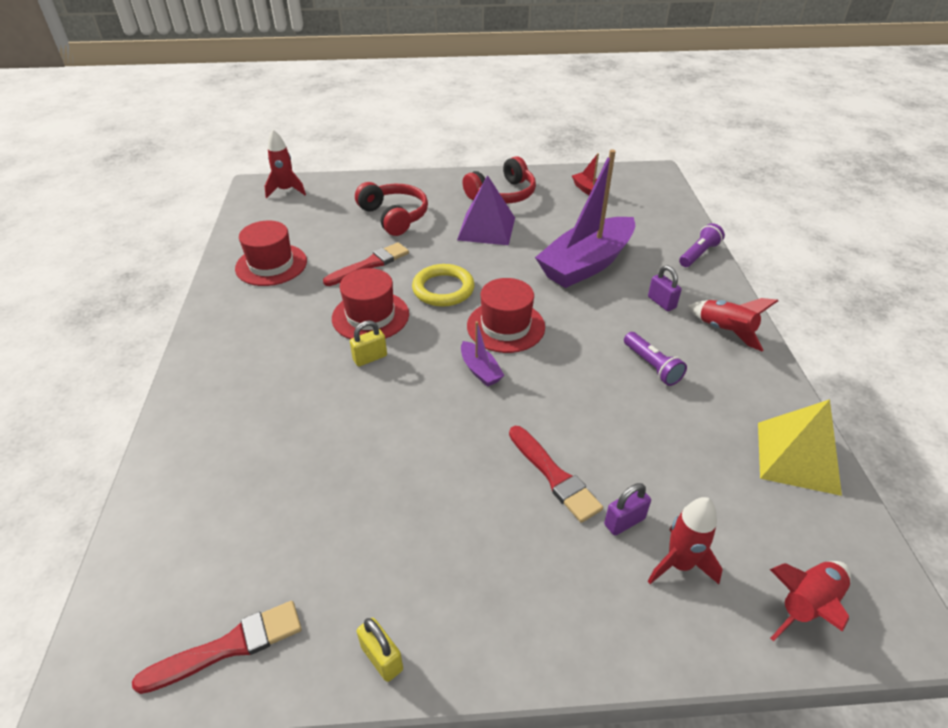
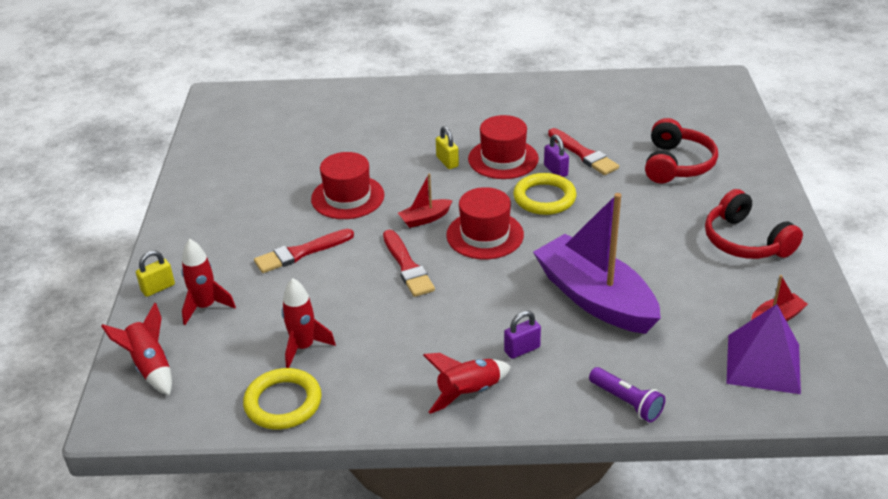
camera: 95 degrees right, 5 degrees down
red brush [132,601,302,694] -> red brush moved to [383,230,435,297]
red hat [235,221,307,286] -> red hat moved to [311,152,385,219]
red rocket [265,130,306,198] -> red rocket moved to [282,278,336,368]
red headphones [355,182,428,236] -> red headphones turned 45 degrees counterclockwise [645,118,718,183]
yellow padlock [356,618,403,682] -> yellow padlock moved to [136,250,175,297]
purple pyramid [457,175,515,245] -> purple pyramid moved to [726,304,801,394]
purple boat [461,321,505,387] -> red boat [398,173,453,228]
purple padlock [604,483,651,536] -> purple padlock moved to [544,134,569,177]
purple flashlight [624,332,687,386] -> none
yellow pyramid [758,399,842,496] -> yellow ring [243,368,322,429]

